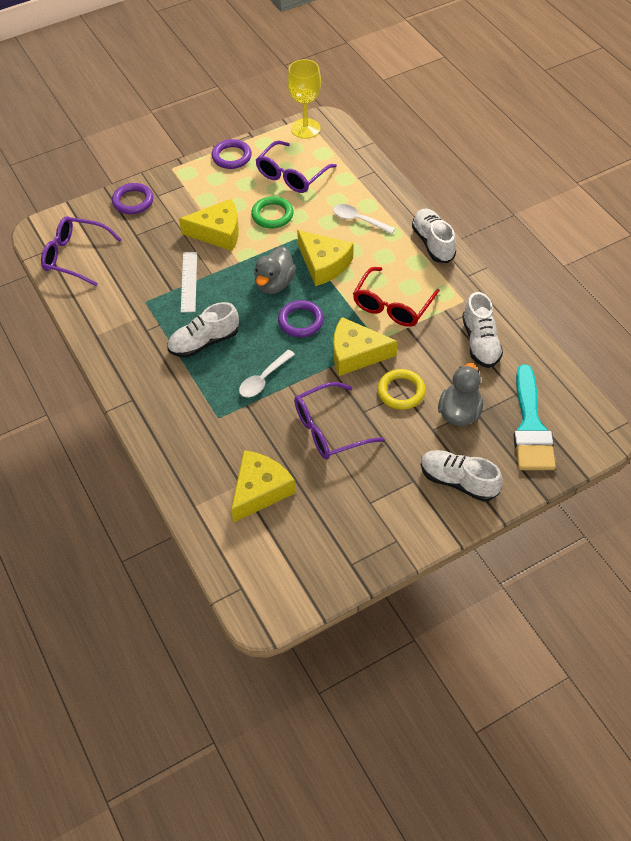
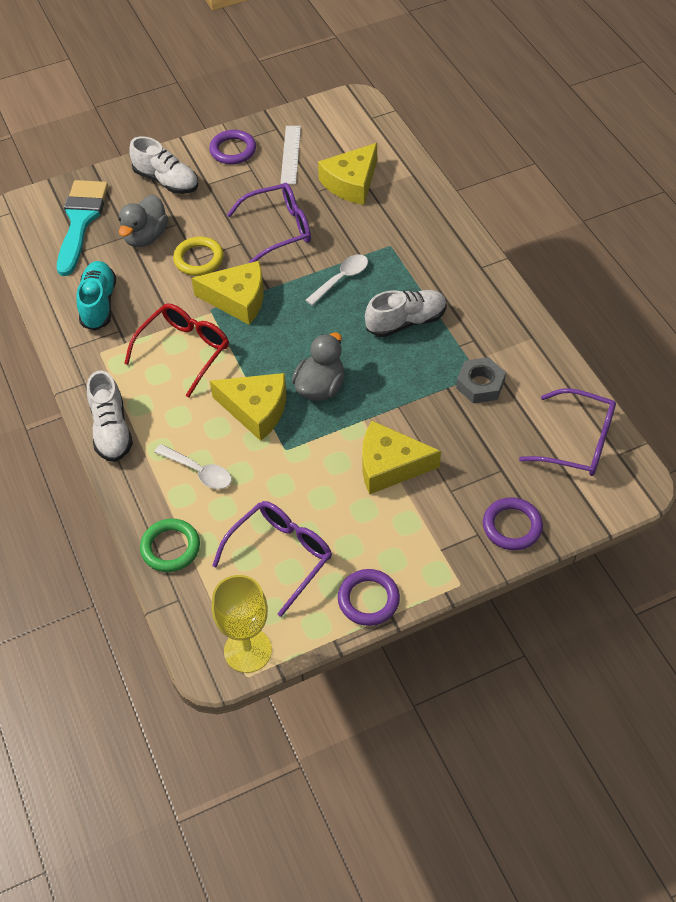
camera: 175 degrees left, 0 degrees up
white ruler [181,252,197,313] -> white ruler moved to [280,126,301,184]
green ring [251,196,294,228] -> green ring moved to [140,519,200,572]
purple ring [278,300,324,337] -> purple ring moved to [209,130,256,164]
yellow cheese [297,230,354,286] -> yellow cheese turned 150 degrees clockwise [210,373,286,441]
white shoe [462,292,503,368] -> turquoise shoe [76,261,116,331]
none -> grey nut [456,357,506,403]

